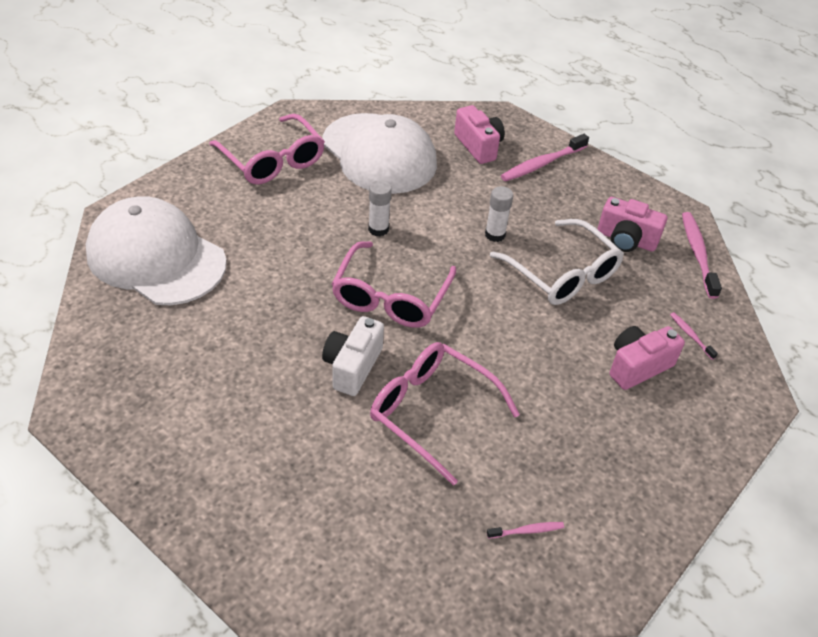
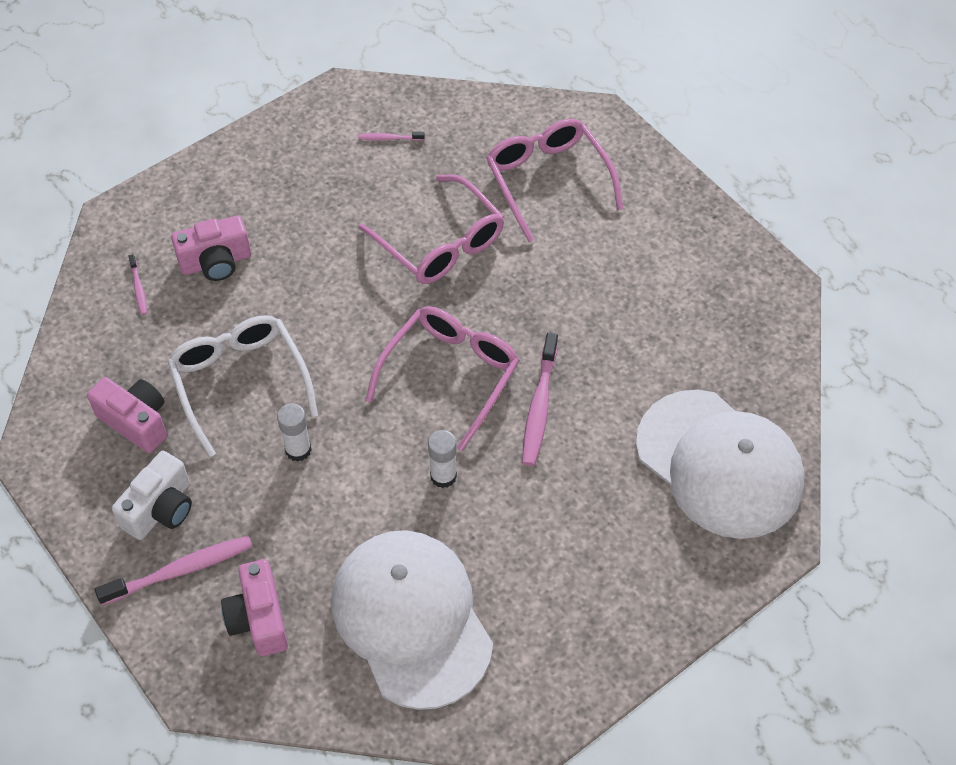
camera: 165 degrees left, 10 degrees up
pink glasses [209,114,325,184] -> pink glasses moved to [486,119,623,242]
white camera [322,316,384,396] -> white camera moved to [112,451,192,540]
pink toothbrush [682,212,722,299] -> pink toothbrush moved to [522,333,558,466]

